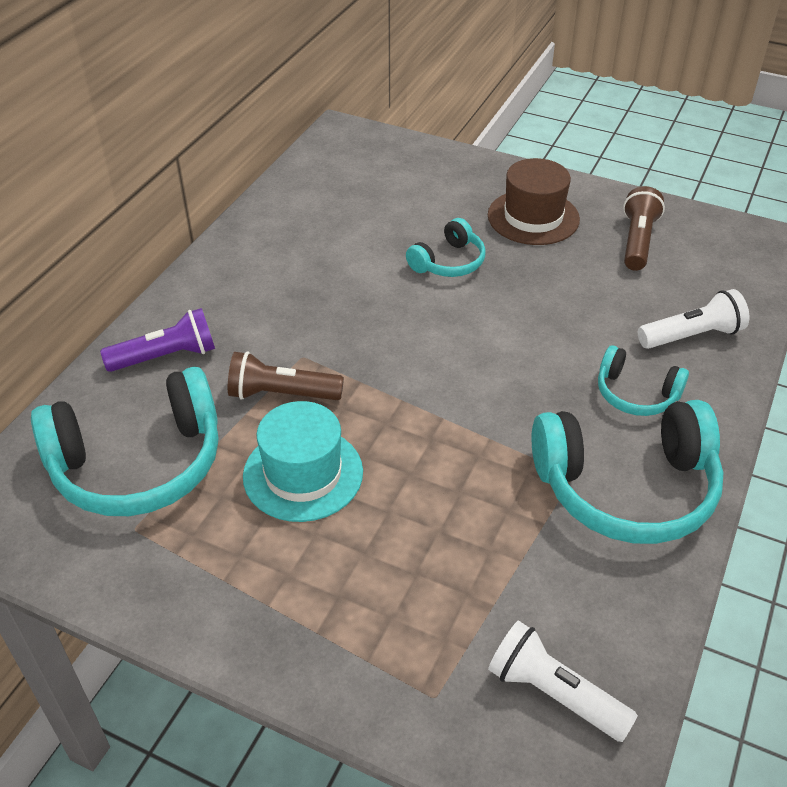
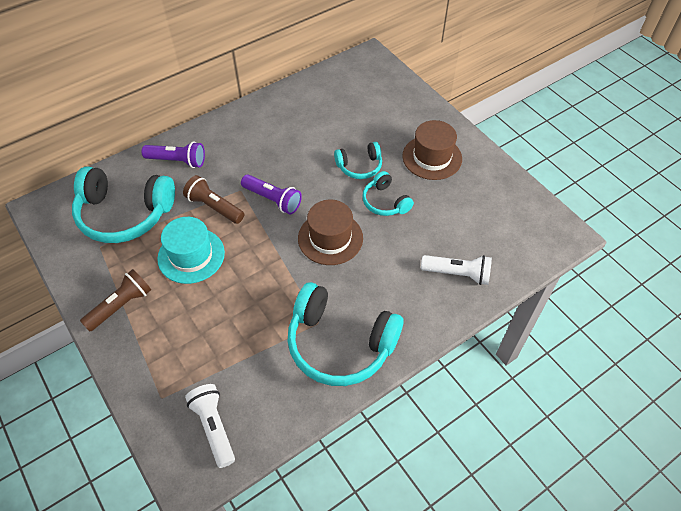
camera: 30 degrees right, 10 degrees up
turquoise headphones [598,345,689,416] -> turquoise headphones moved to [362,171,414,216]
brown flashlight [623,186,665,271] -> brown flashlight moved to [80,269,151,331]
none -> purple flashlight [241,174,302,214]
none -> brown hat [298,199,363,265]

